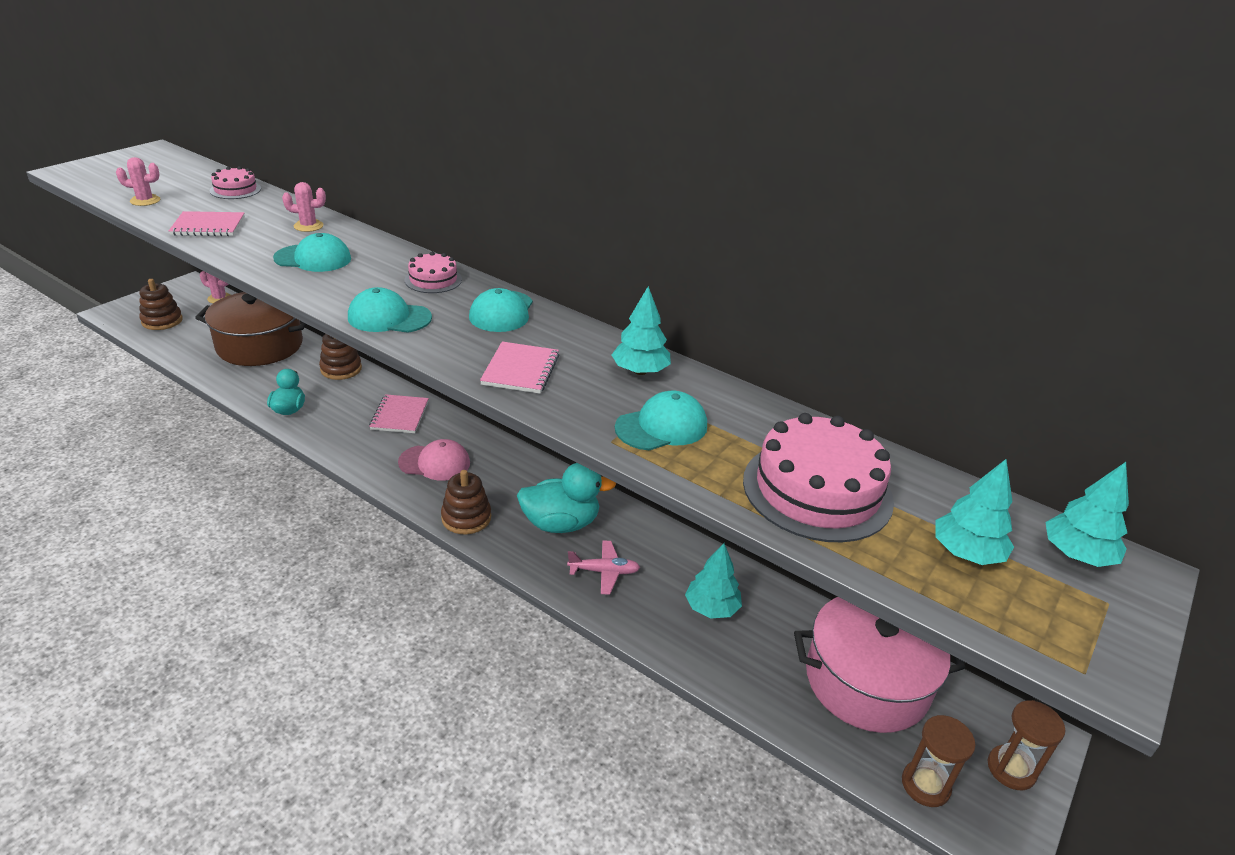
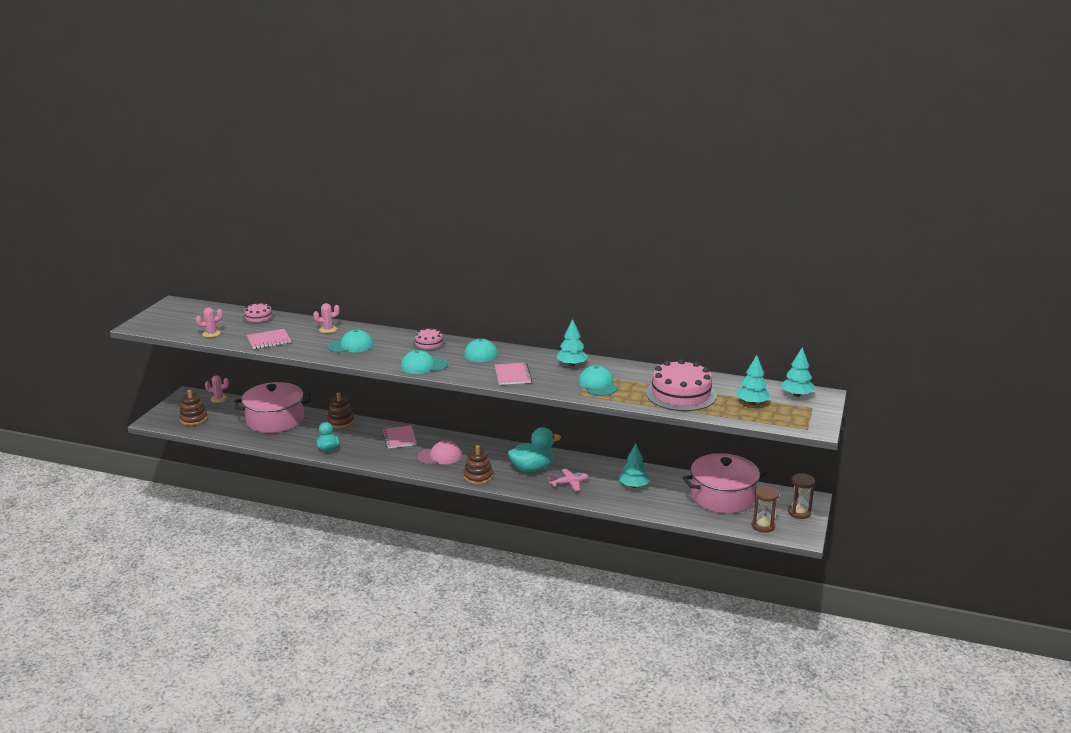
camera: 15 degrees left, 10 degrees down
brown pot [195,292,307,366] -> pink pot [235,382,311,433]
turquoise cap [615,391,707,450] -> turquoise cap turned 60 degrees counterclockwise [578,365,617,396]

